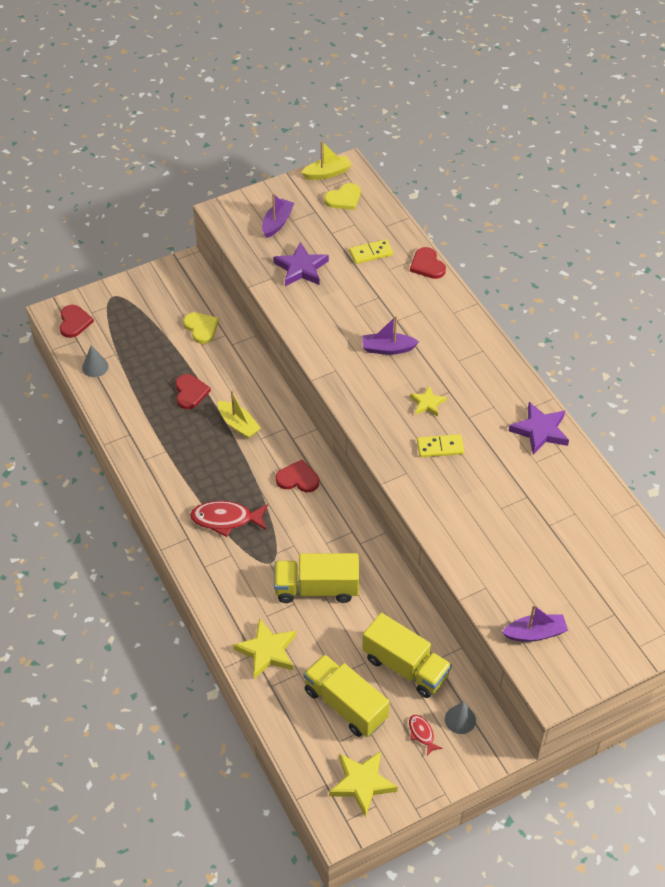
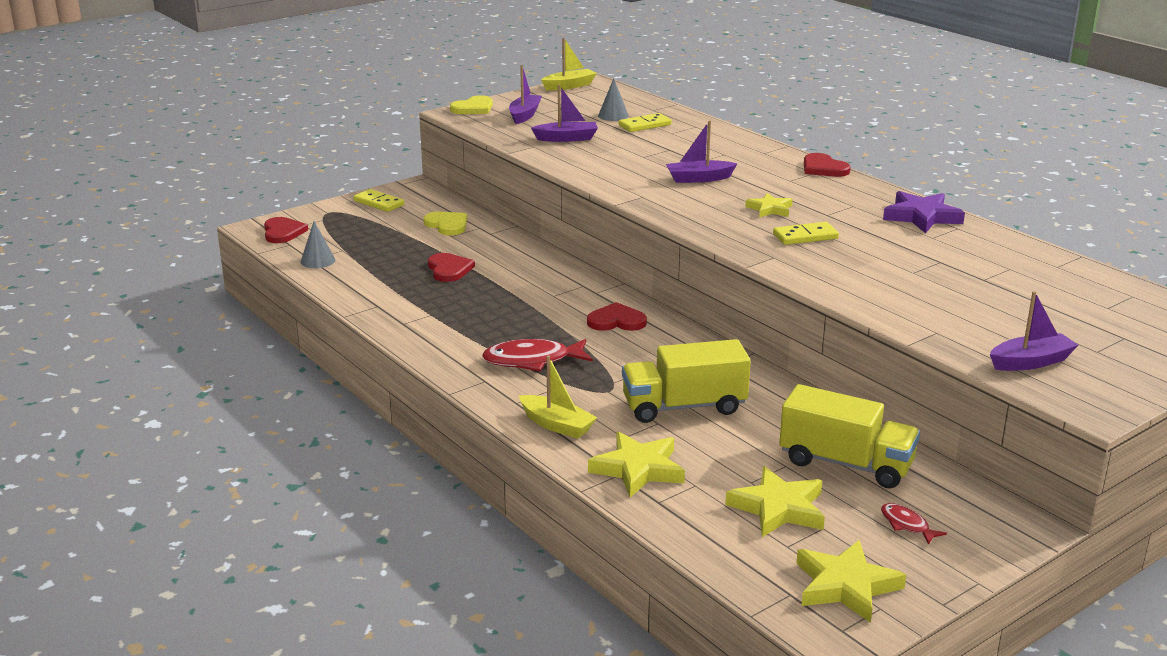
camera: 10 degrees left, 25 degrees down
yellow boat [218,390,261,439] -> yellow boat moved to [519,356,597,439]
purple star [273,242,329,286] -> purple boat [531,85,598,142]
yellow truck [303,654,390,737] -> yellow star [725,466,825,537]
yellow heart [324,183,361,210] -> yellow heart moved to [450,95,493,114]
red heart [410,247,446,279] -> red heart moved to [804,153,851,177]
grey cone [445,701,476,734] -> grey cone moved to [598,78,629,121]
none -> yellow domino [354,189,404,212]

